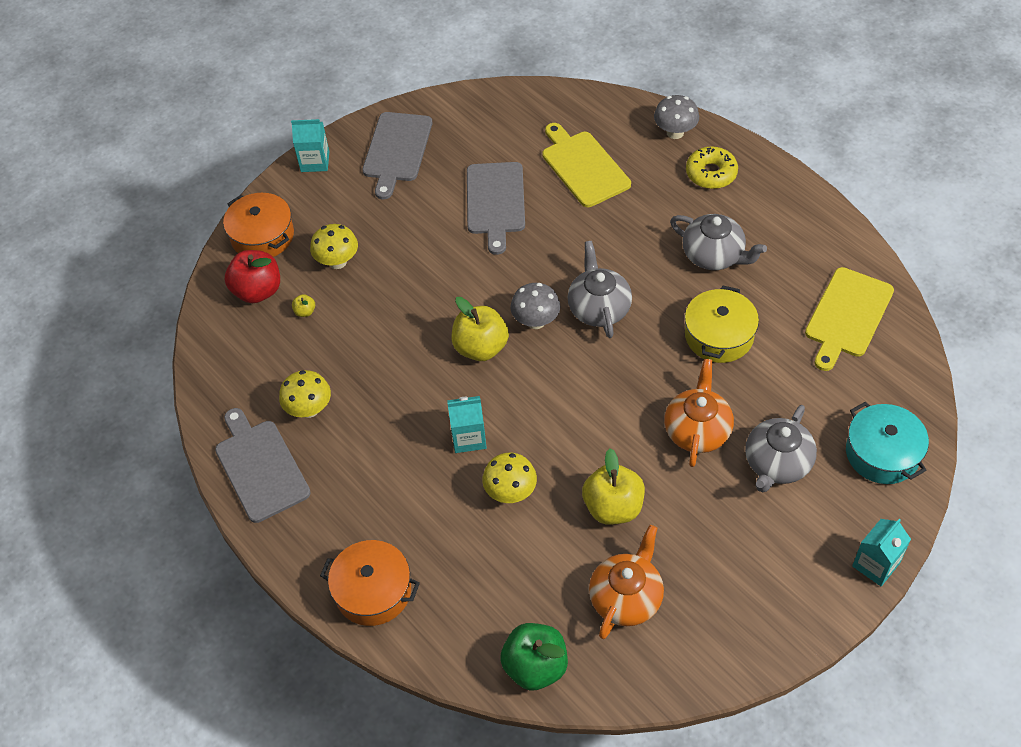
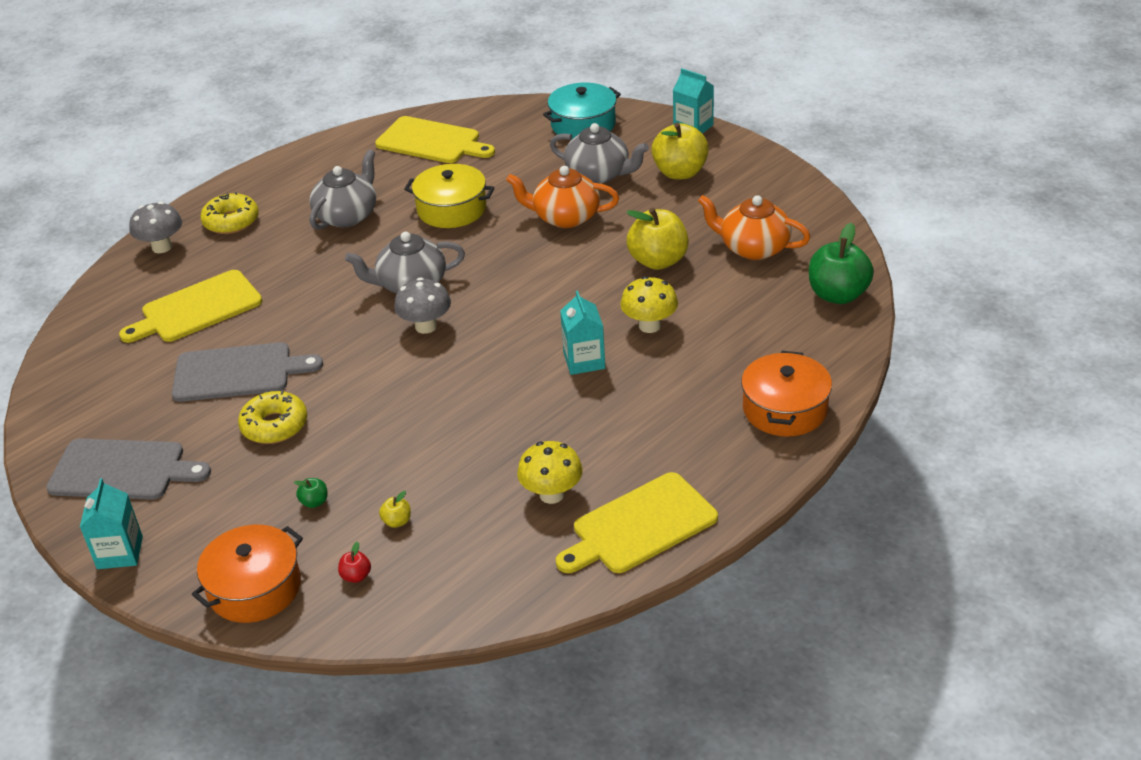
camera: 95 degrees left, 15 degrees down
grey cutting board [215,408,311,523] -> yellow cutting board [556,472,718,573]
red apple [225,250,280,303] -> red apple [338,541,371,583], size x0.42
yellow mushroom [310,224,358,269] -> green apple [294,478,328,508]
yellow apple [451,297,509,361] -> yellow apple moved to [651,122,709,179]
none -> yellow donut [238,390,307,444]

